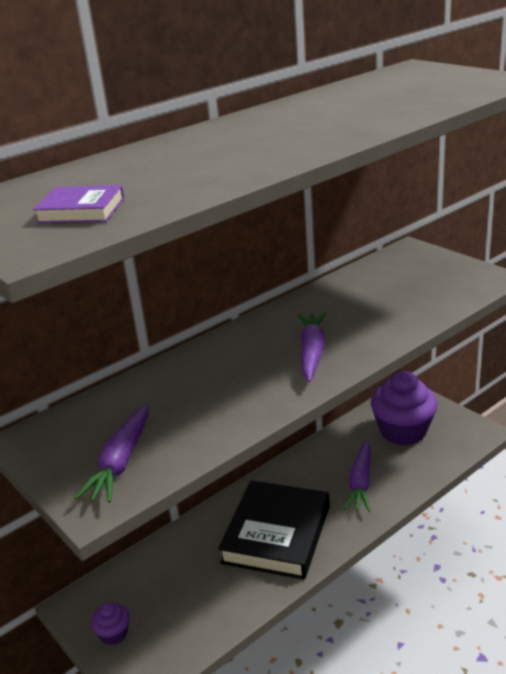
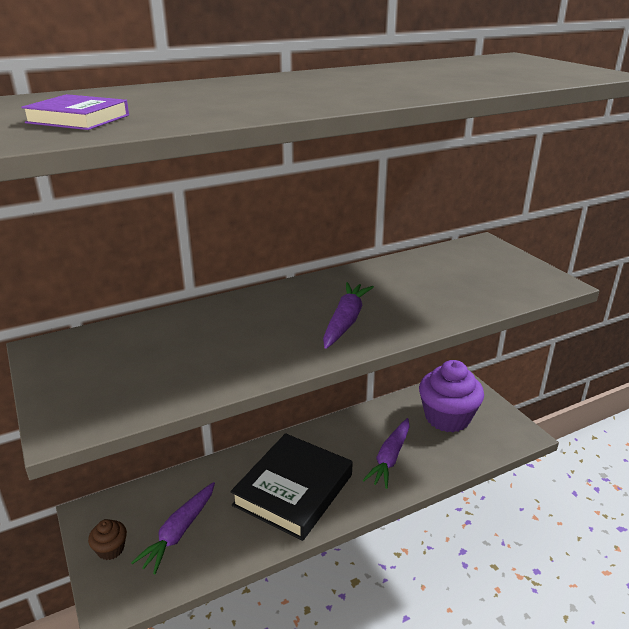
camera: 10 degrees right, 0 degrees up
purple carrot [75,403,149,503] -> purple carrot moved to [131,482,215,574]
purple cupcake [91,602,130,645] -> brown cupcake [88,519,127,560]

